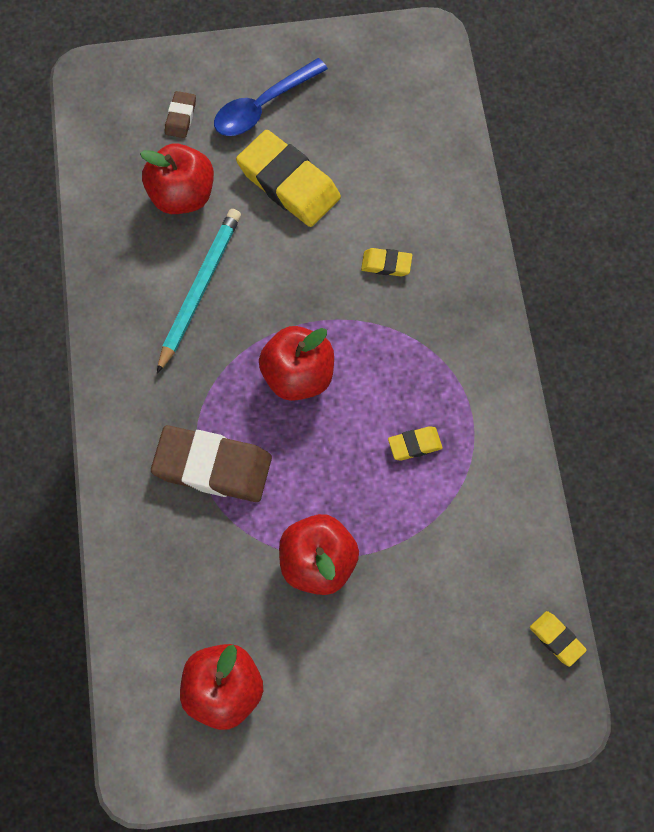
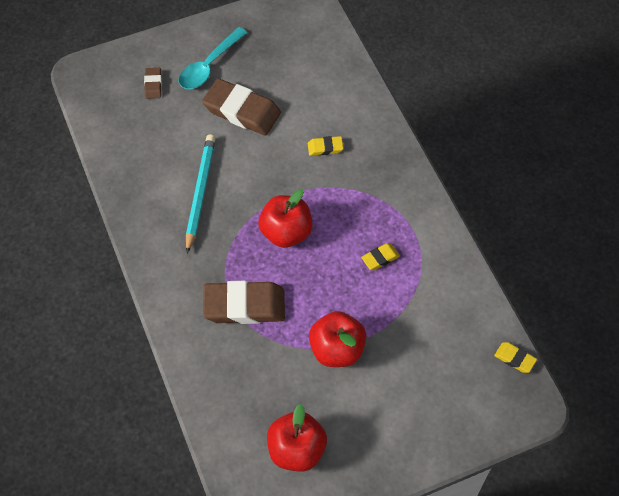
camera: 15 degrees left, 10 degrees down
red apple [140,143,214,214] -> none
blue spoon [214,58,328,136] -> turquoise spoon [179,27,247,89]
yellow eraser [236,130,341,227] -> brown eraser [202,78,281,136]

